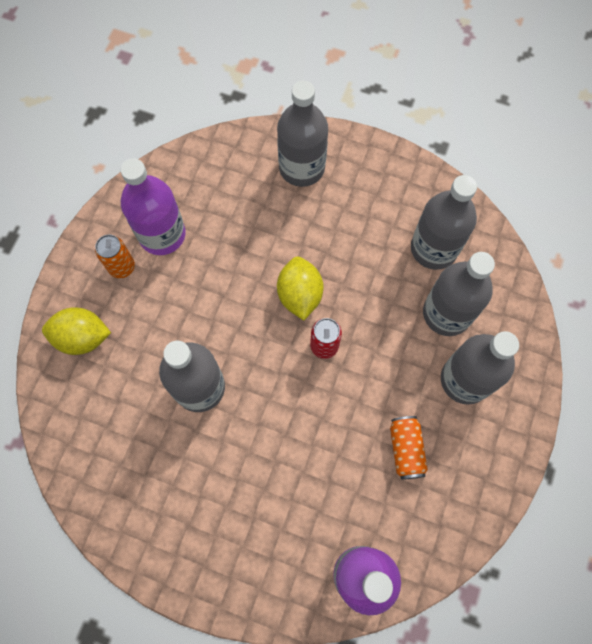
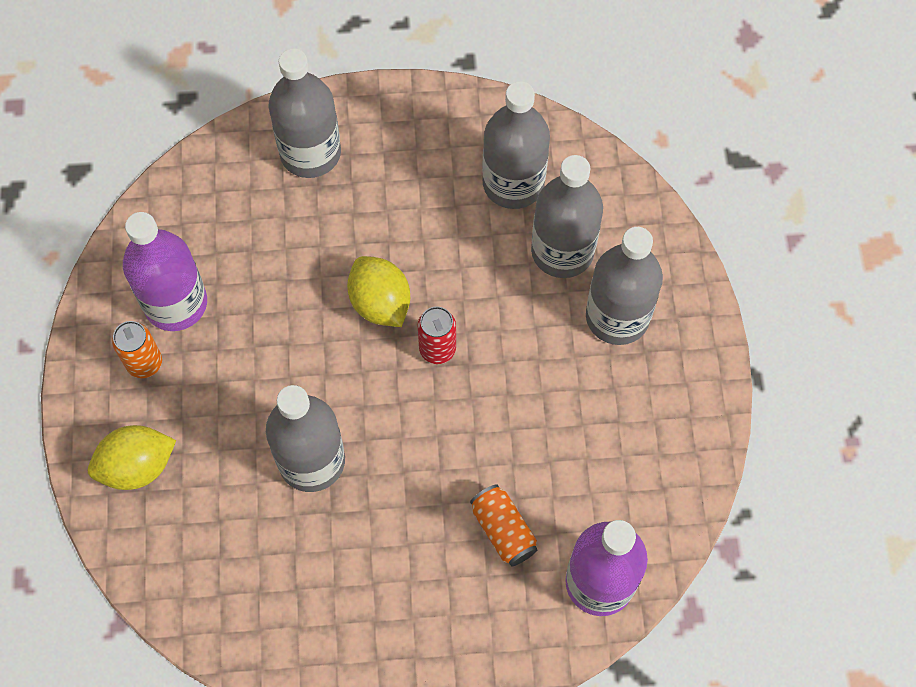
camera: 25 degrees left, 5 degrees down
orange can [390,416,428,480] -> orange can moved to [470,484,538,566]

